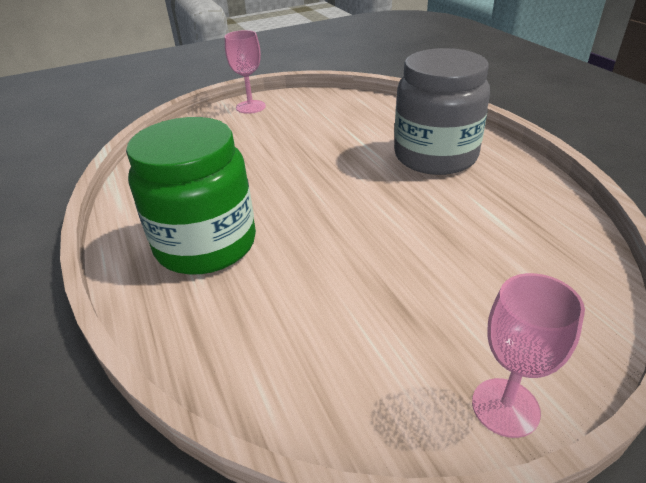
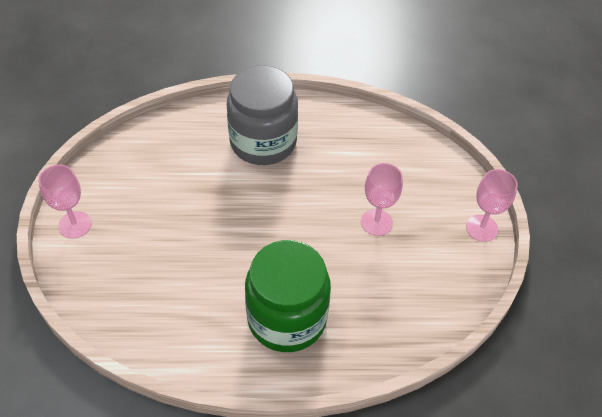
camera: 70 degrees left, 15 degrees up
none -> pink goblet [361,163,403,236]

